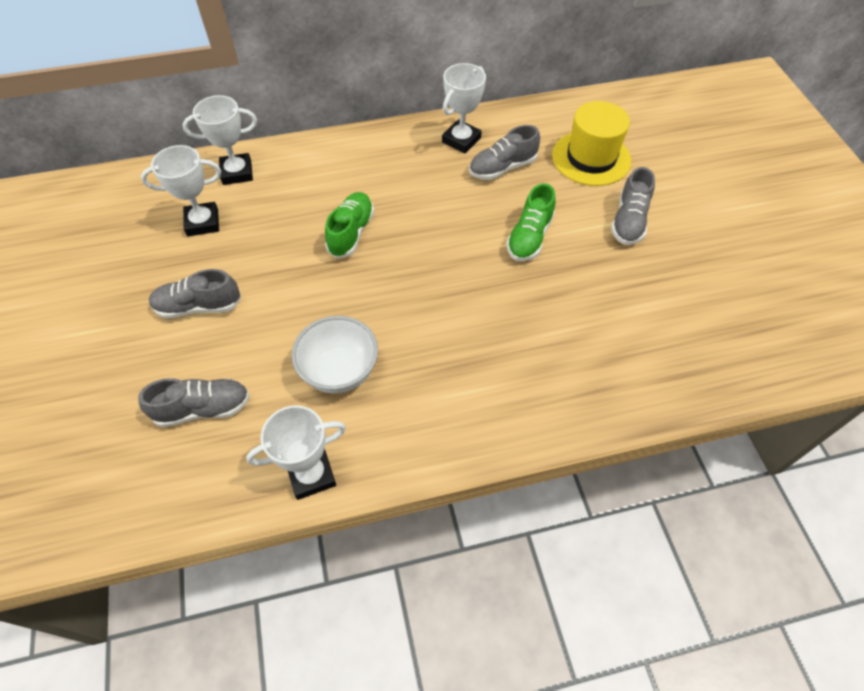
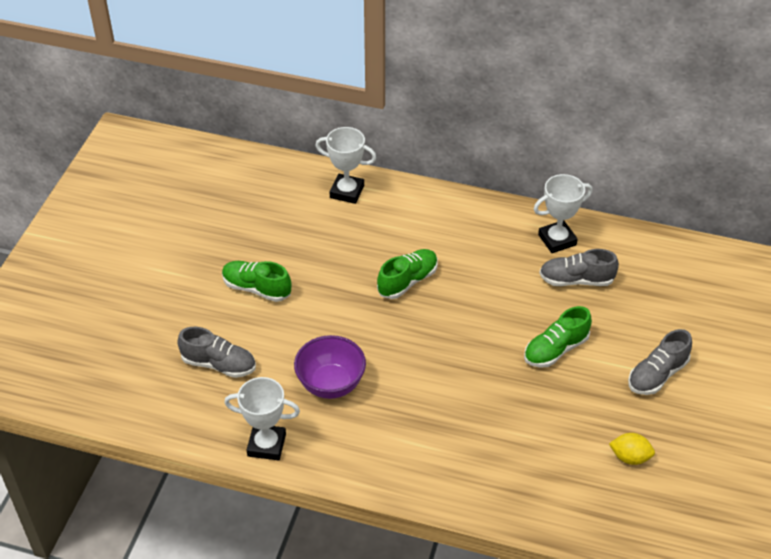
camera: 30 degrees right, 10 degrees down
white trophy [141,145,221,236] -> none
grey shoe [149,269,241,318] -> green shoe [222,261,291,302]
white bowl [292,316,378,393] -> purple bowl [294,335,366,399]
yellow hat [552,101,631,186] -> none
none -> yellow lemon [609,433,655,465]

